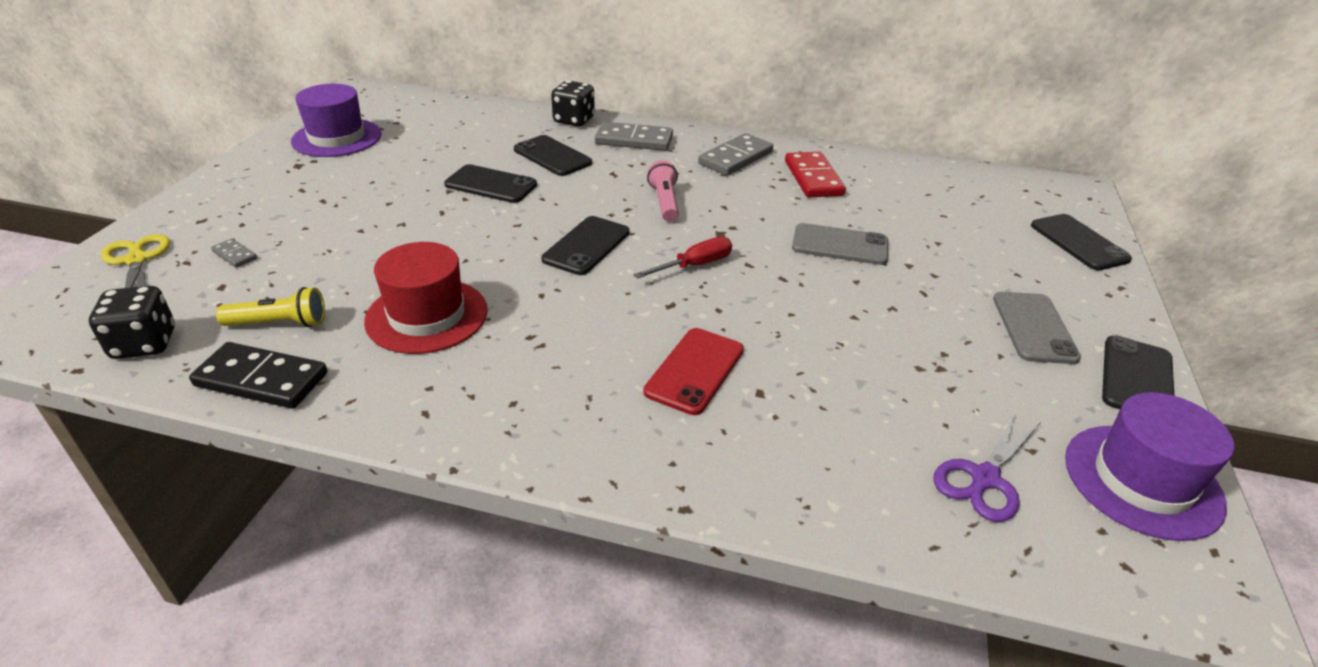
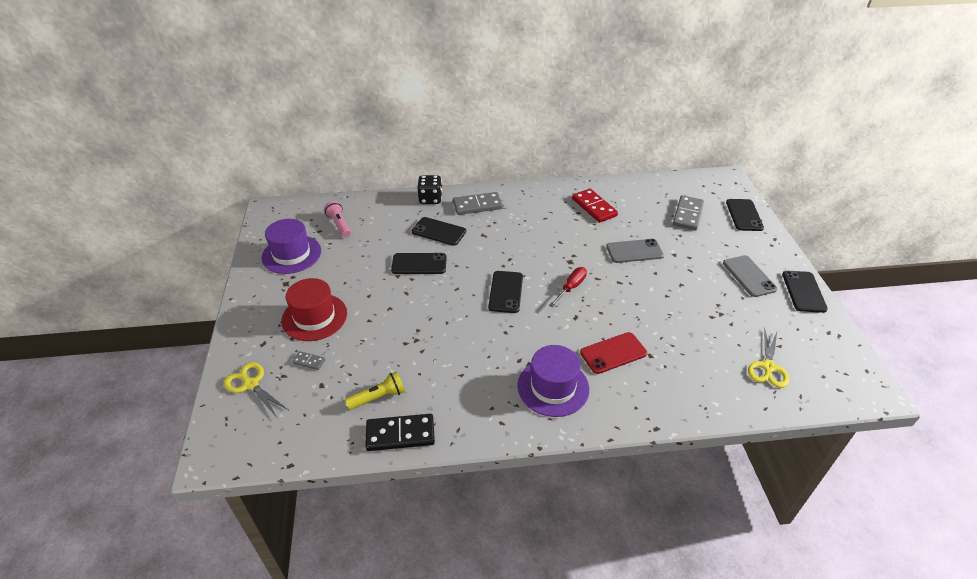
camera: 20 degrees left, 5 degrees up
black dice [89,286,175,359] -> none
red hat [364,242,488,354] -> red hat moved to [281,278,347,341]
red phone [644,328,744,415] -> red phone turned 60 degrees clockwise [580,332,647,374]
pink flashlight [647,160,679,222] -> pink flashlight moved to [324,201,351,238]
grey domino [698,133,773,175] -> grey domino moved to [673,195,704,230]
purple scissors [933,413,1041,522] -> yellow scissors [748,328,789,388]
black phone [1031,214,1132,270] -> black phone turned 45 degrees clockwise [726,199,764,231]
purple hat [1065,392,1234,541] -> purple hat moved to [517,345,589,417]

